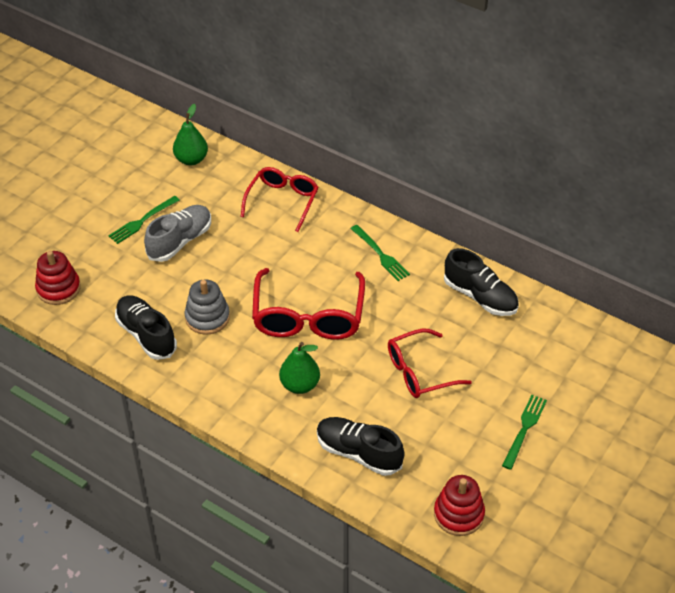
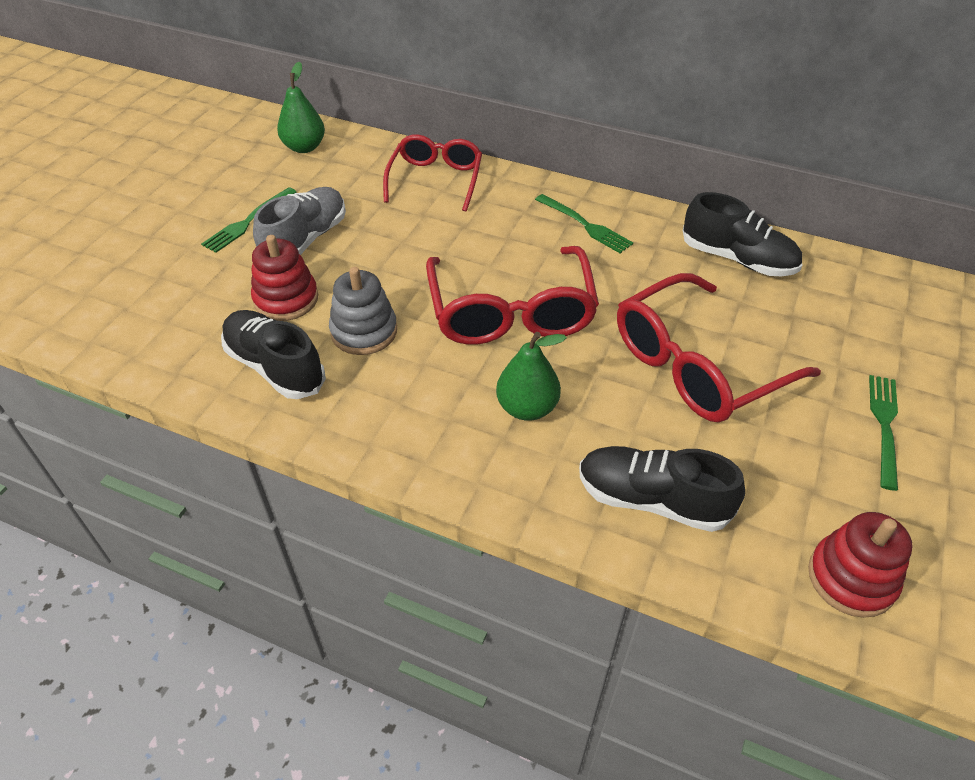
camera: 10 degrees left, 0 degrees up
red stacking toy [35,251,81,305] -> red stacking toy moved to [251,235,318,321]
red glasses [388,329,472,398] -> red glasses [617,273,821,422], size x1.50

